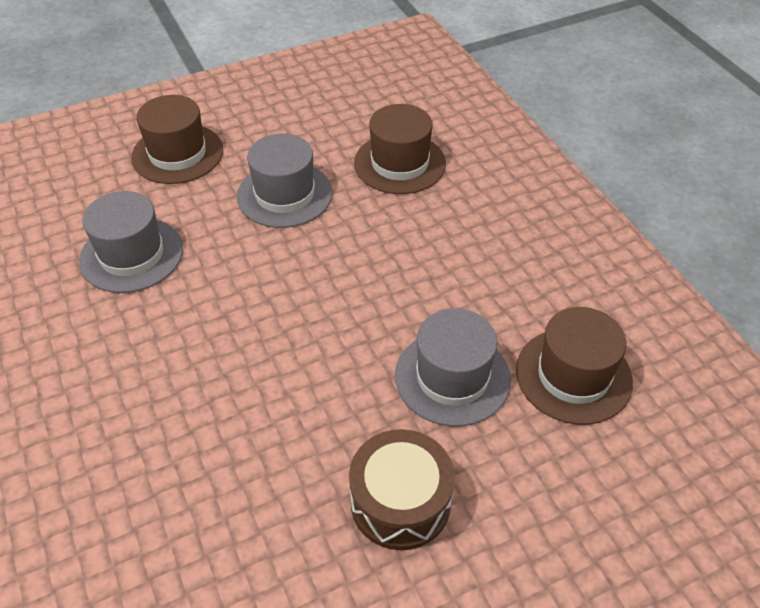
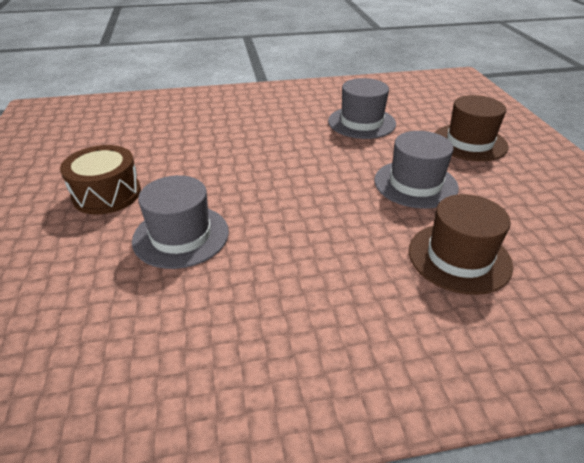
camera: 105 degrees right, 10 degrees down
brown hat [516,307,633,425] -> none

